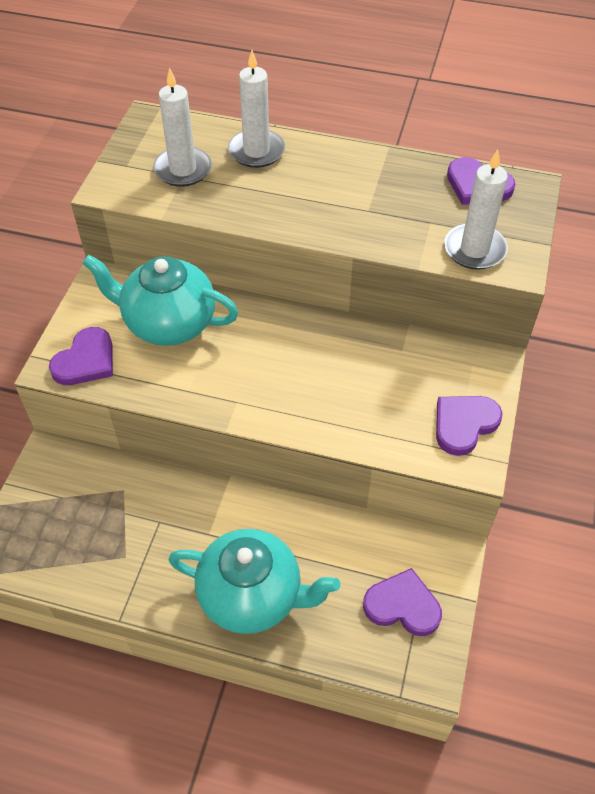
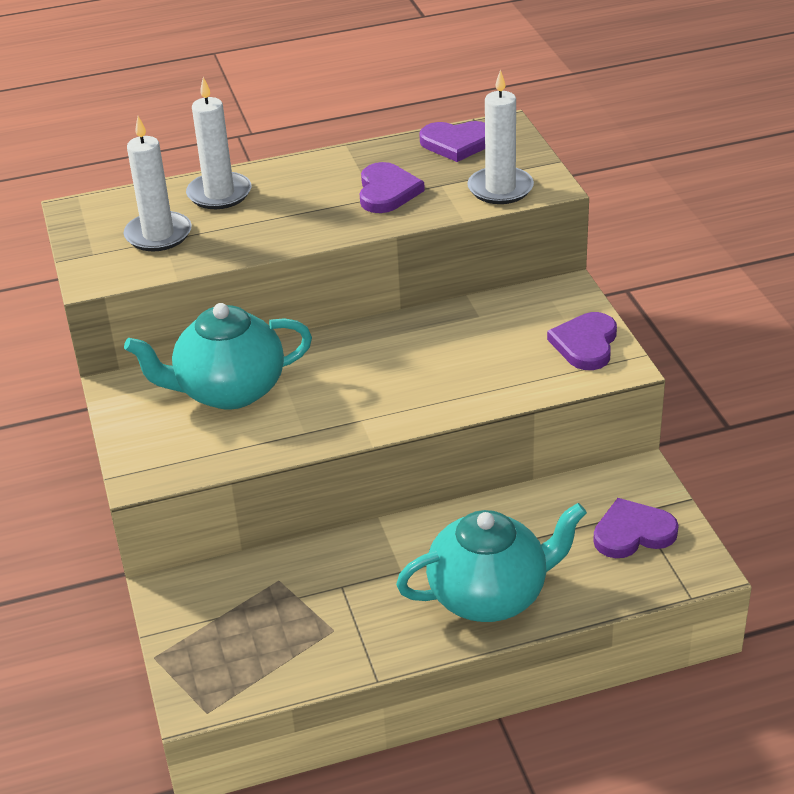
camera: 30 degrees left, 15 degrees down
purple heart [49,327,113,385] -> purple heart moved to [360,162,425,213]

